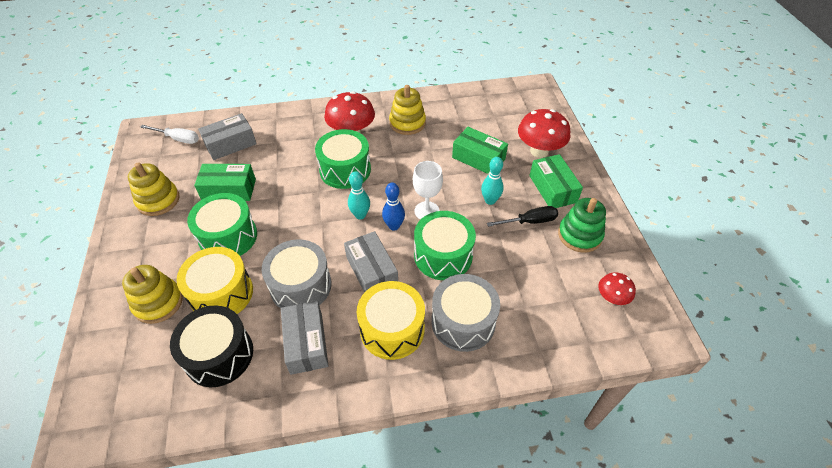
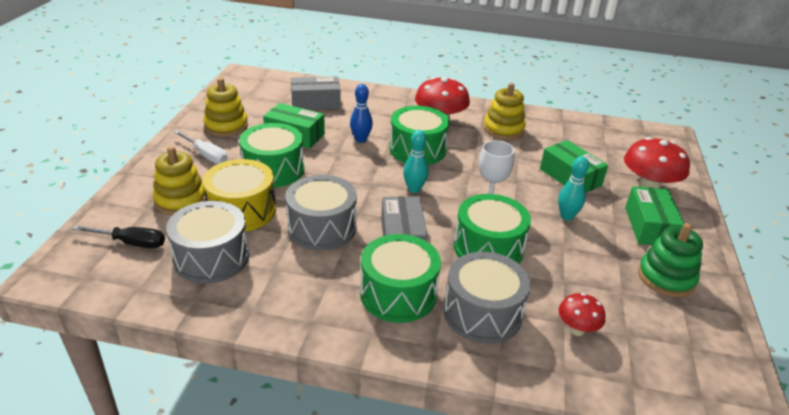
camera: 20 degrees right, 15 degrees down
white screwdriver [140,125,199,144] -> white screwdriver moved to [174,130,228,164]
black drum [170,306,253,387] -> grey drum [166,201,249,284]
grey box [281,301,329,375] -> none
yellow drum [357,281,425,360] -> green drum [360,234,441,323]
blue bowling pin [382,183,405,231] -> blue bowling pin moved to [350,84,373,143]
black screwdriver [487,206,558,227] -> black screwdriver moved to [72,225,165,248]
red mushroom [598,272,636,305] -> red mushroom moved to [559,293,605,336]

